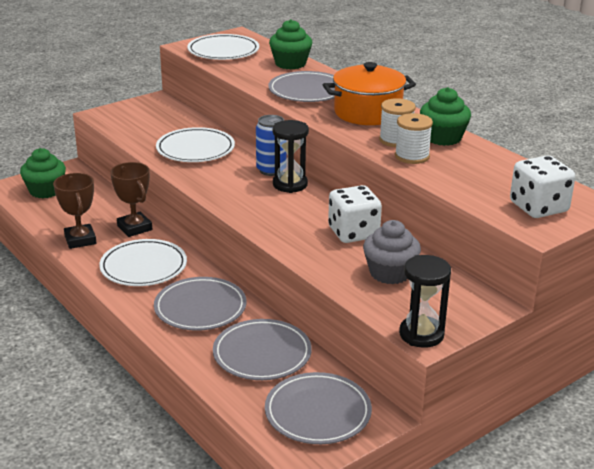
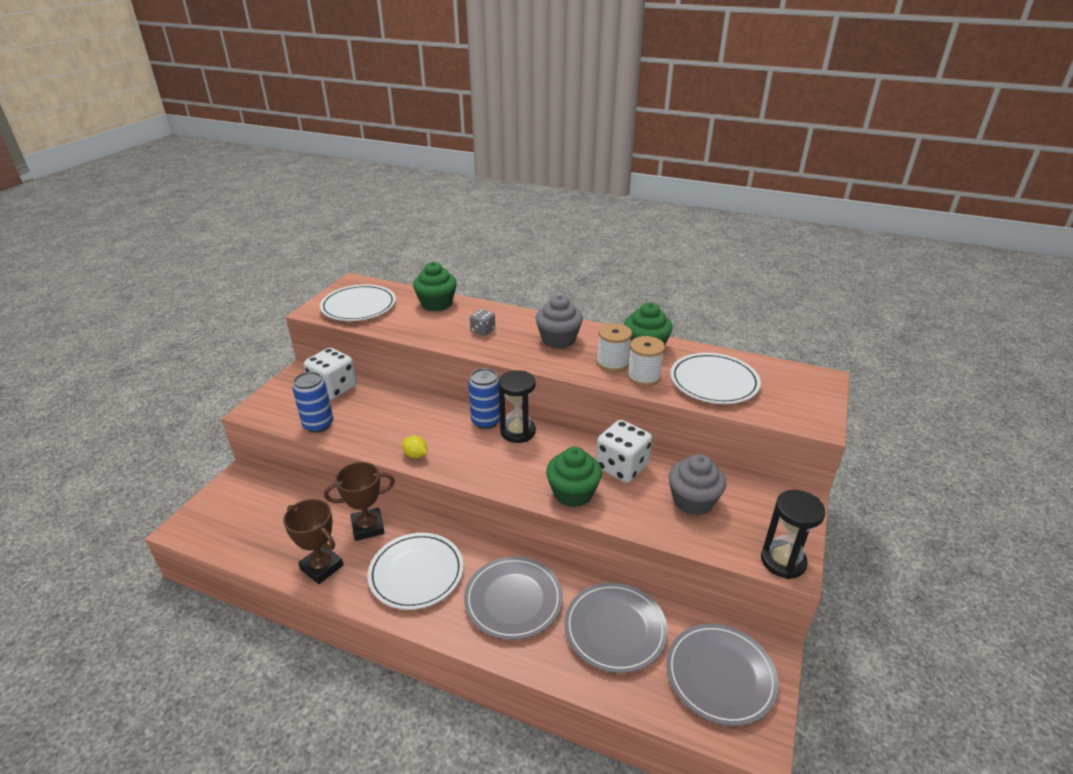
camera: 30 degrees left, 5 degrees up
green cupcake [20,148,66,198] -> green cupcake moved to [546,447,602,507]
brown trophy [110,162,152,237] -> brown trophy turned 45 degrees counterclockwise [324,462,395,541]
white plate [156,127,235,162] -> white plate moved to [670,353,761,404]
grey plate [268,71,335,102] -> grey dice [470,309,495,336]
orange pot [323,62,416,125] -> grey cupcake [536,295,583,348]
white dice [510,155,576,218] -> white dice moved to [304,348,357,400]
none -> blue can [293,372,333,433]
none -> yellow lemon [402,436,427,458]

